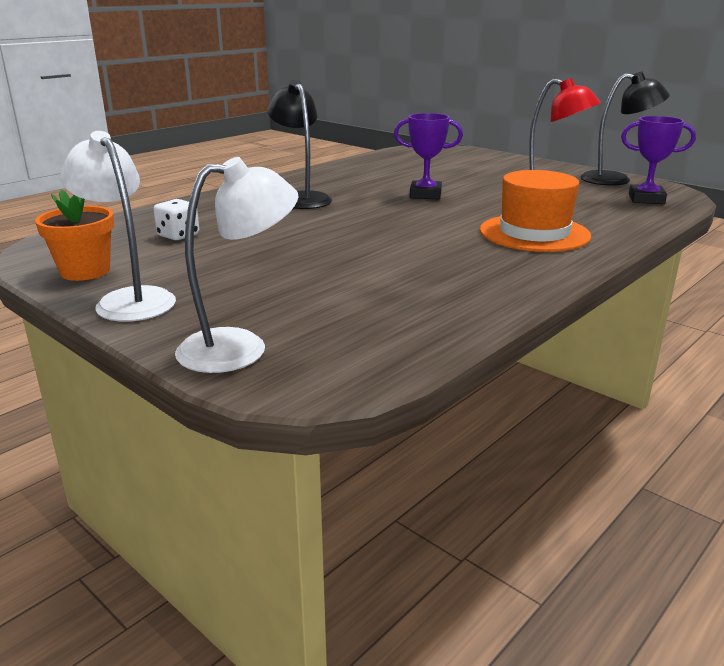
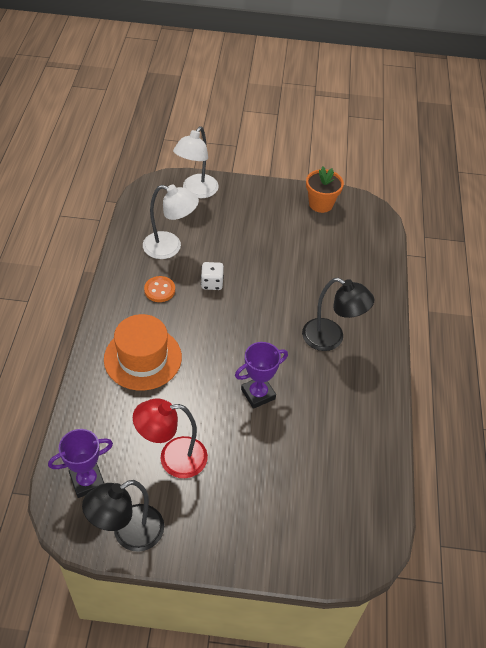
camera: 140 degrees right, 25 degrees up
white lamp [60,131,176,322] -> white lamp moved to [143,185,199,259]
white dice [153,199,199,240] -> white dice moved to [201,262,224,290]
none -> orange button [144,276,175,302]

